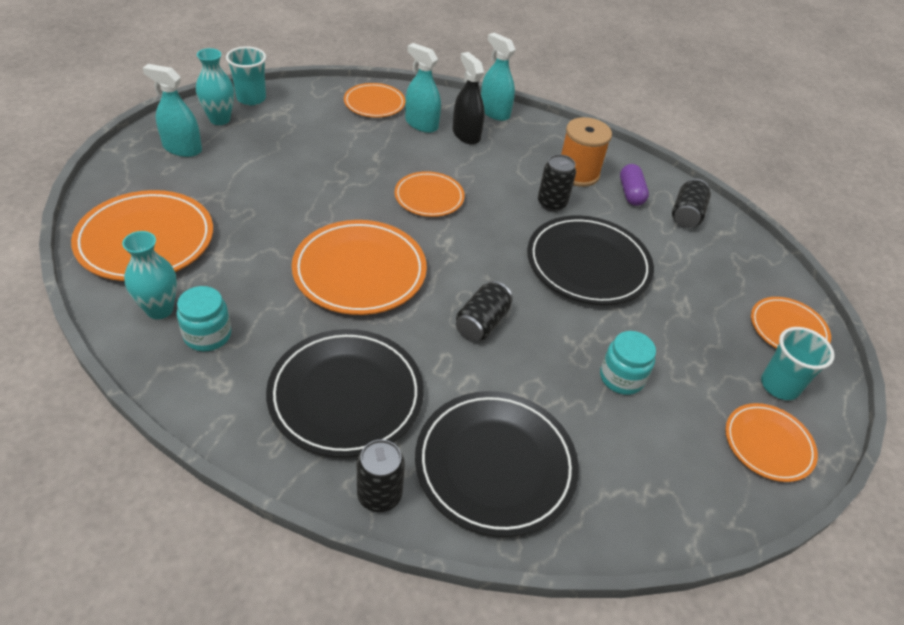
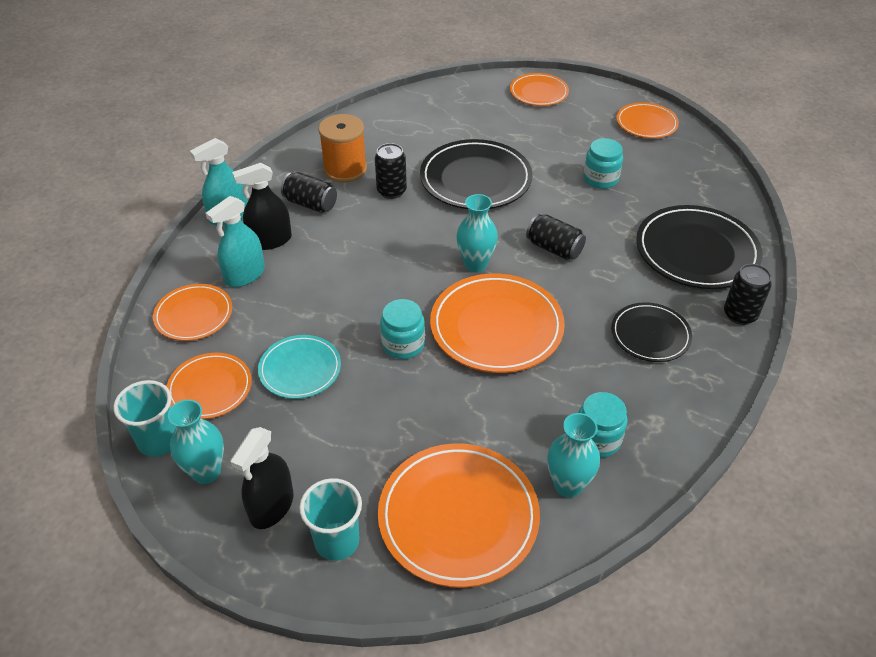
camera: 80 degrees left, 0 degrees up
turquoise spray bottle [143,64,202,157] -> black spray bottle [230,427,293,529]
black plate [266,329,424,458] -> black plate [611,302,692,362], size x0.59
orange plate [395,171,465,217] -> orange plate moved to [166,353,252,419]
purple capsule [620,164,649,206] -> none
black can [672,179,711,228] -> black can moved to [281,172,337,213]
turquoise cup [761,327,835,400] -> turquoise cup moved to [299,478,362,561]
none -> turquoise plate [258,335,341,399]
none -> turquoise jar [380,299,425,359]
none -> turquoise vase [456,194,498,273]

